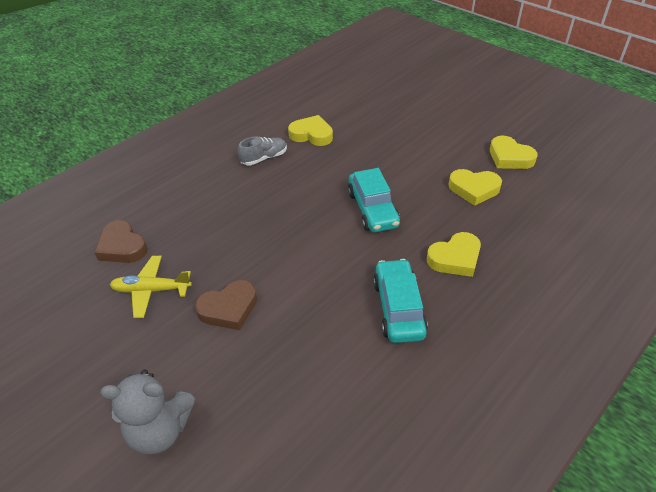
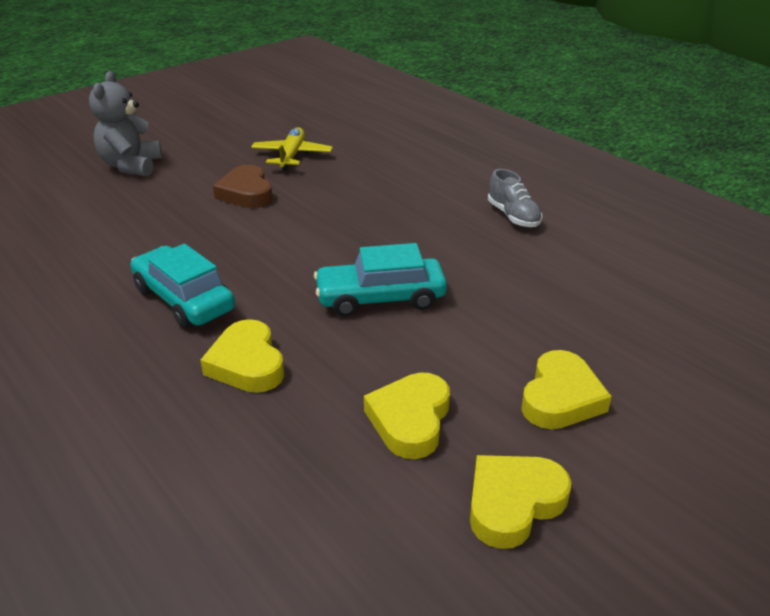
camera: 95 degrees right, 10 degrees down
brown heart [94,220,148,263] -> none
yellow heart [288,115,333,146] -> yellow heart moved to [521,350,612,429]
turquoise car [373,259,428,343] -> turquoise car turned 135 degrees counterclockwise [130,244,235,328]

